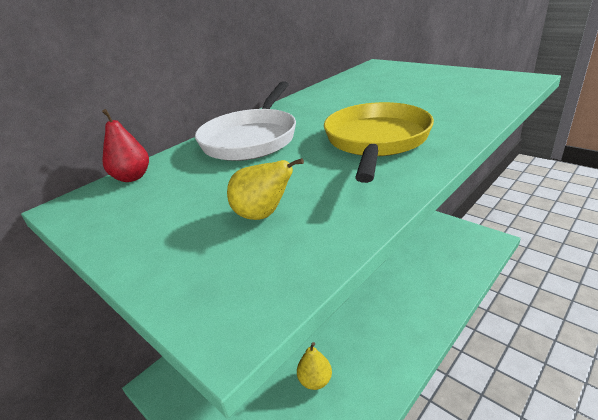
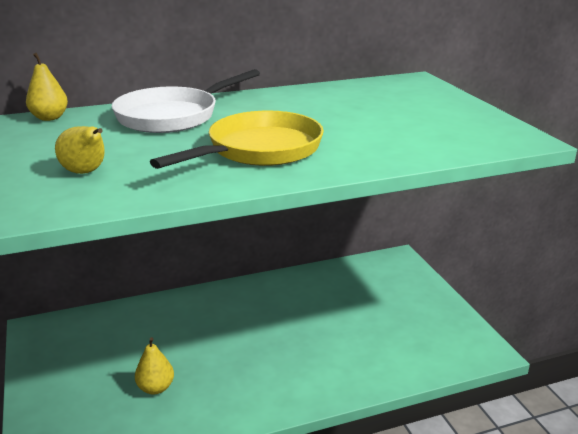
camera: 25 degrees right, 5 degrees down
red pear [102,109,149,182] -> yellow pear [26,53,68,121]

